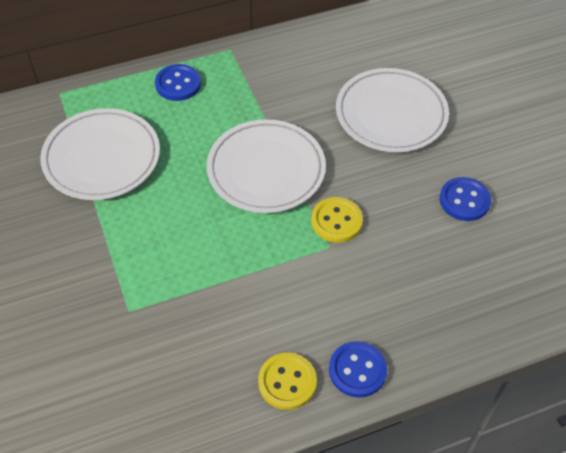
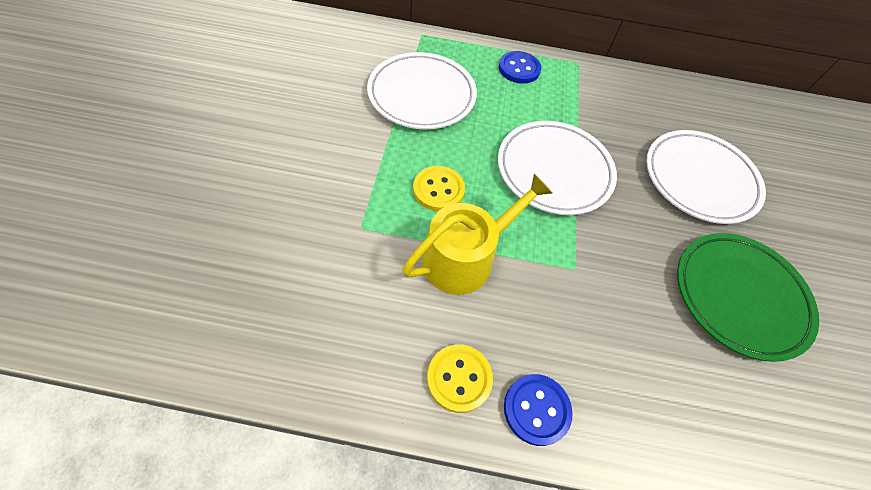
camera: 25 degrees right, 5 degrees up
yellow button [311,197,363,242] -> yellow button moved to [413,166,465,211]
blue button [440,177,491,221] -> green plate [677,233,819,362]
none -> yellow watering can [402,174,552,295]

